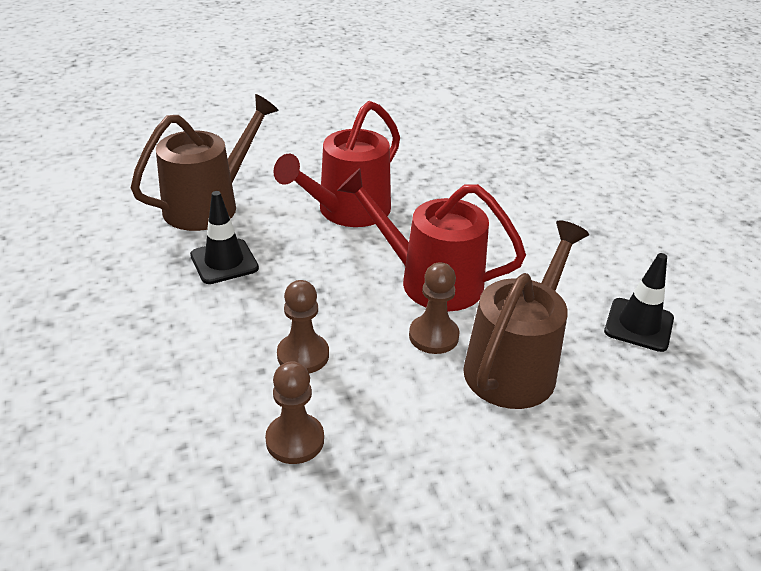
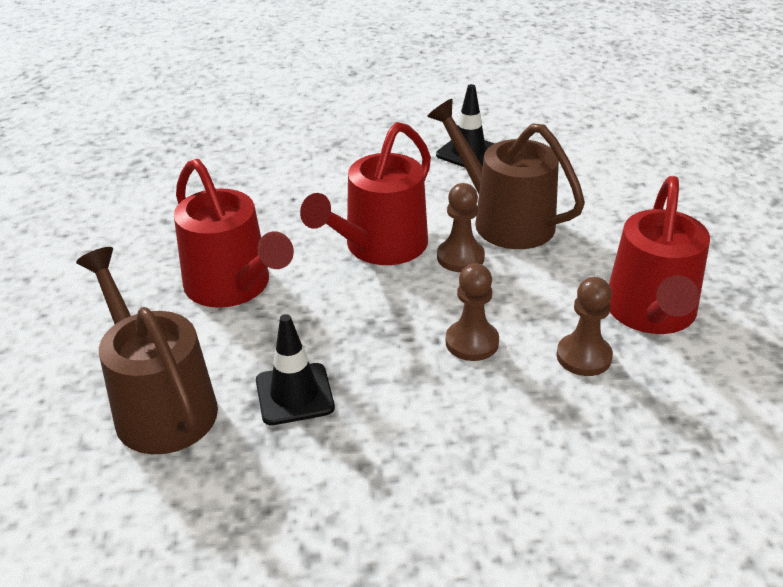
camera: 75 degrees left, 0 degrees up
none -> red watering can [609,176,710,334]

